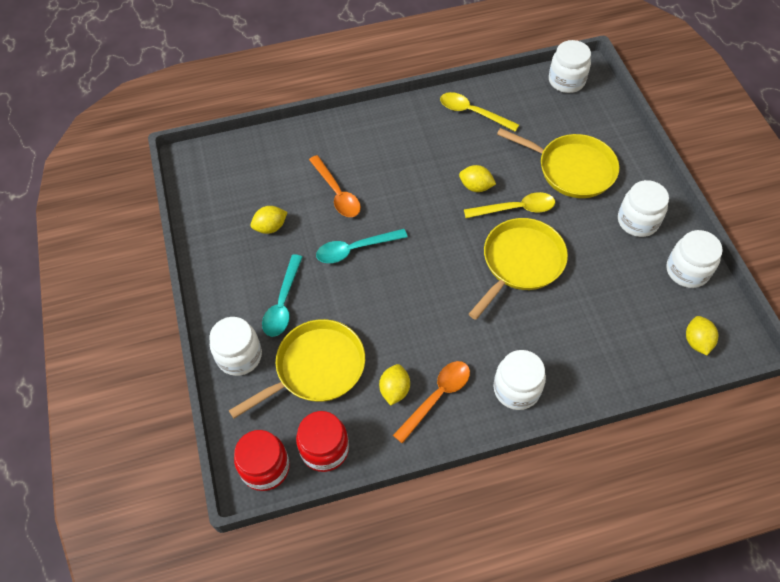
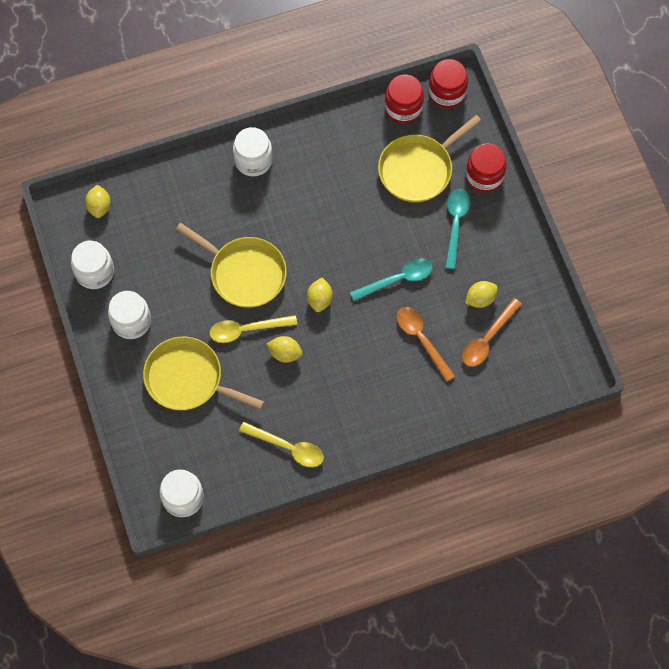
camera: 175 degrees right, 10 degrees up
white jar [209,317,262,376] -> red jar [466,143,507,192]
yellow lemon [379,364,410,406] -> yellow lemon moved to [307,278,333,312]
orange spoon [393,361,470,444] -> orange spoon moved to [462,298,522,366]
yellow pan [469,218,568,320] -> yellow pan turned 90 degrees counterclockwise [176,223,287,308]

